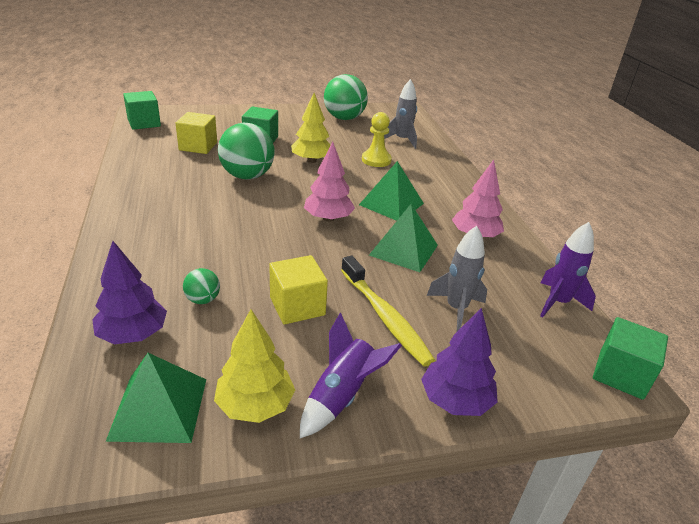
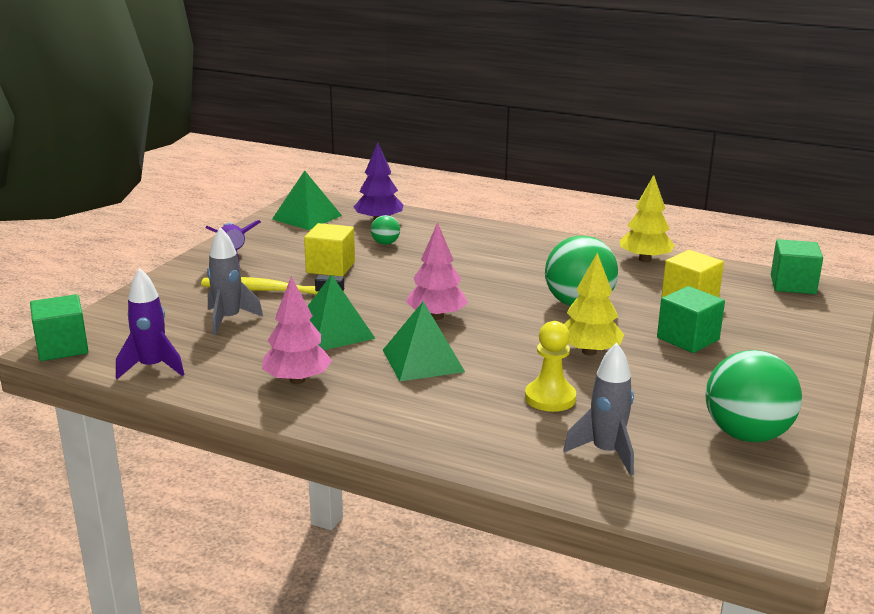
camera: 130 degrees right, 10 degrees down
yellow tree [214,309,295,423] -> yellow tree moved to [619,175,675,262]
purple tree [421,308,498,416] -> none

